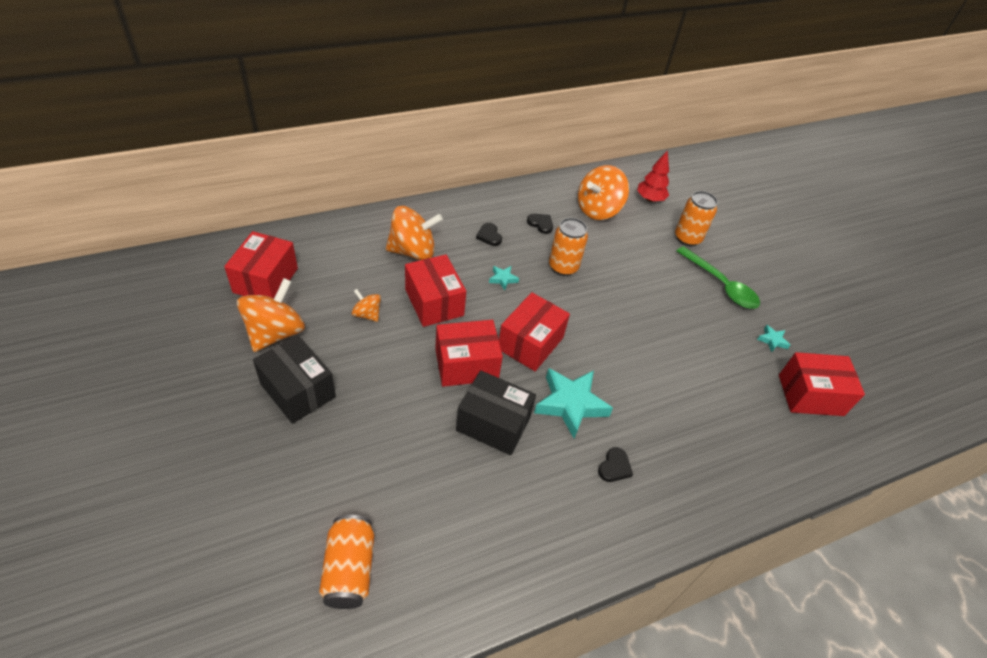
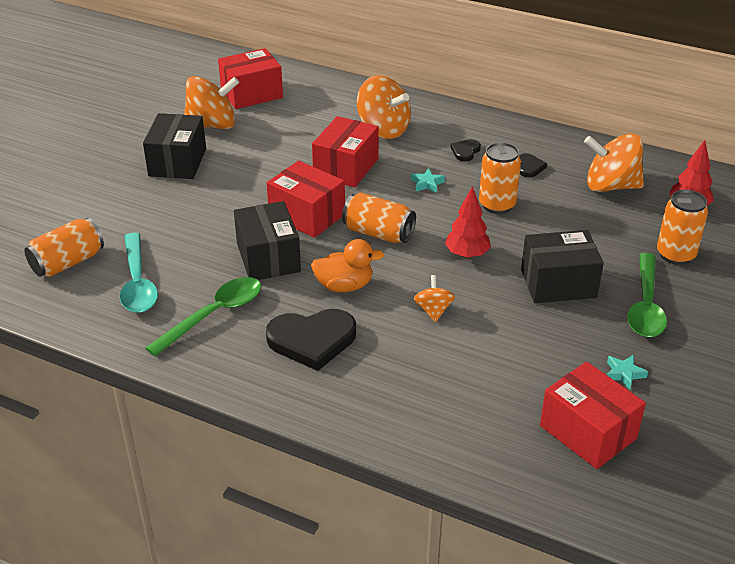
camera: 55 degrees right, 10 degrees down
orange spinning top [352,289,381,322] -> orange spinning top moved to [414,275,455,322]
red box [499,292,570,371] -> orange can [342,192,416,243]
turquoise star [534,368,613,439] -> orange duck [311,239,384,292]
black heart [598,447,633,482] -> black heart [266,309,356,371], size x2.10
none -> turquoise spoon [120,233,158,313]
none -> green spoon [145,277,261,356]
none -> red tree [445,186,491,258]
none -> black box [521,230,604,303]

